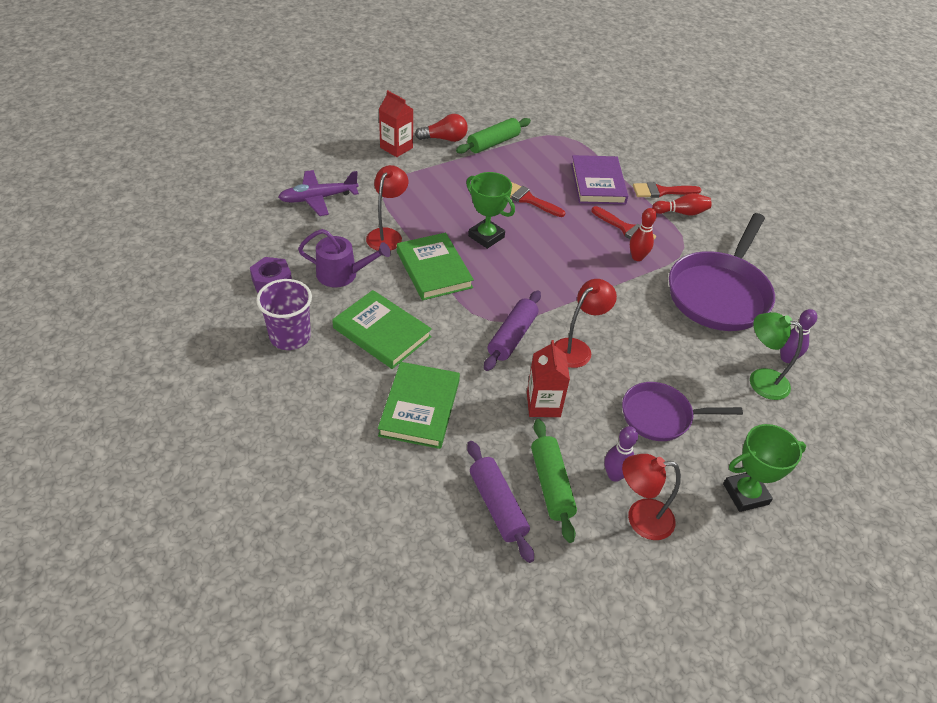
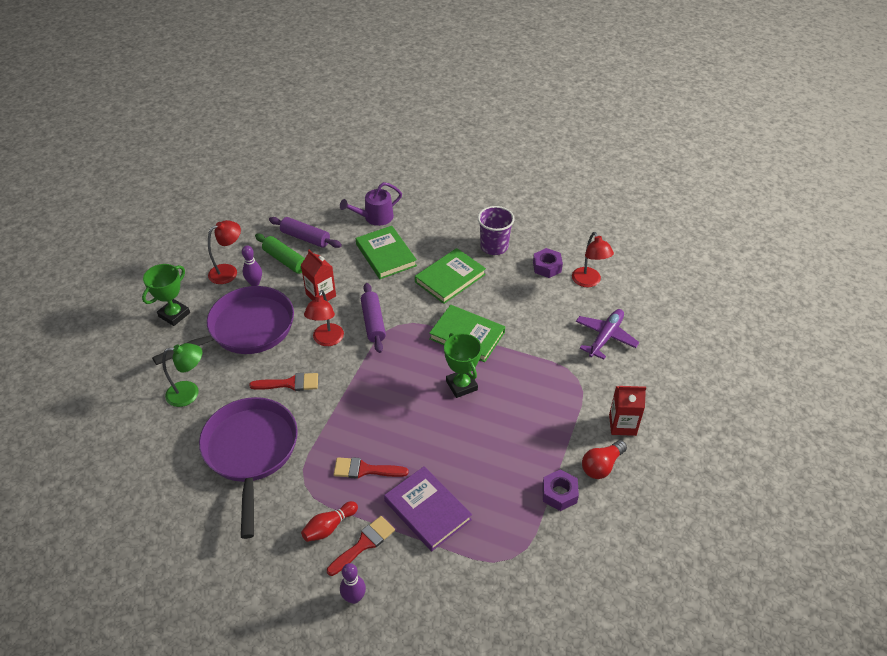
camera: 145 degrees right, 0 degrees up
purple watering can [298,229,391,287] -> purple watering can moved to [340,182,402,226]
green book [332,290,432,369] -> green book turned 45 degrees counterclockwise [415,248,486,304]
red lamp [366,165,408,251] -> red lamp moved to [572,232,614,287]
green rolling pin [456,118,531,154] -> purple nut [542,469,579,511]
green trophy [466,172,515,249] -> green trophy turned 60 degrees clockwise [444,333,482,398]
red brush [510,182,565,217] -> red brush moved to [249,373,318,391]
purple pan [622,382,743,441] -> purple pan [152,286,294,365], size x1.70
red bowling pin [630,208,657,261] -> none
purple bowling pin [780,309,817,363] -> purple bowling pin moved to [340,563,366,604]

